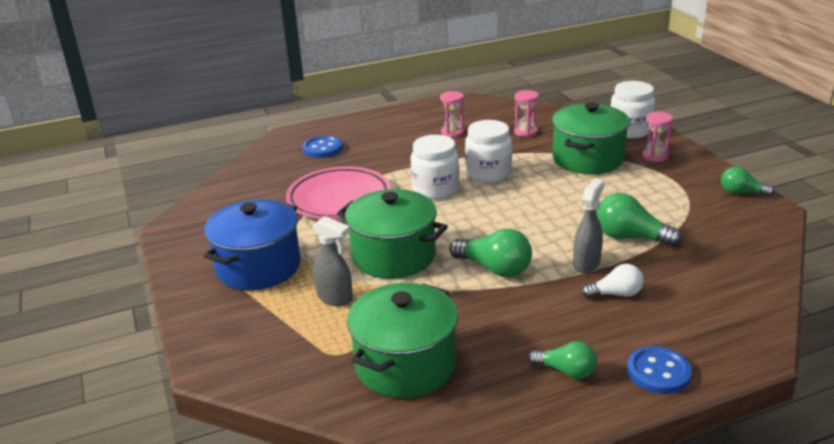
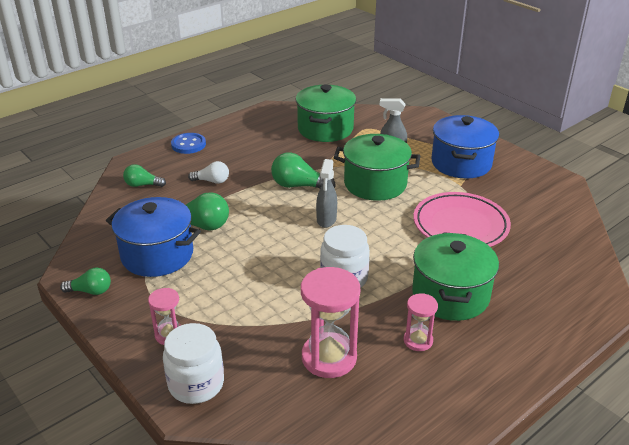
camera: 160 degrees right, 5 degrees up
blue button [303,136,343,158] -> none
white jar [411,135,459,200] -> none
pink hourglass [514,90,539,137] -> pink hourglass [301,267,360,378], size x1.84
green light bulb [528,341,597,379] -> green light bulb moved to [123,164,166,187]
green pot [552,102,630,174] -> green pot moved to [412,232,499,321]
grey spray bottle [573,178,605,273] -> grey spray bottle moved to [316,159,337,228]
white light bulb [582,264,644,299] -> white light bulb turned 150 degrees counterclockwise [188,161,229,184]
none -> blue pot [106,197,201,277]

